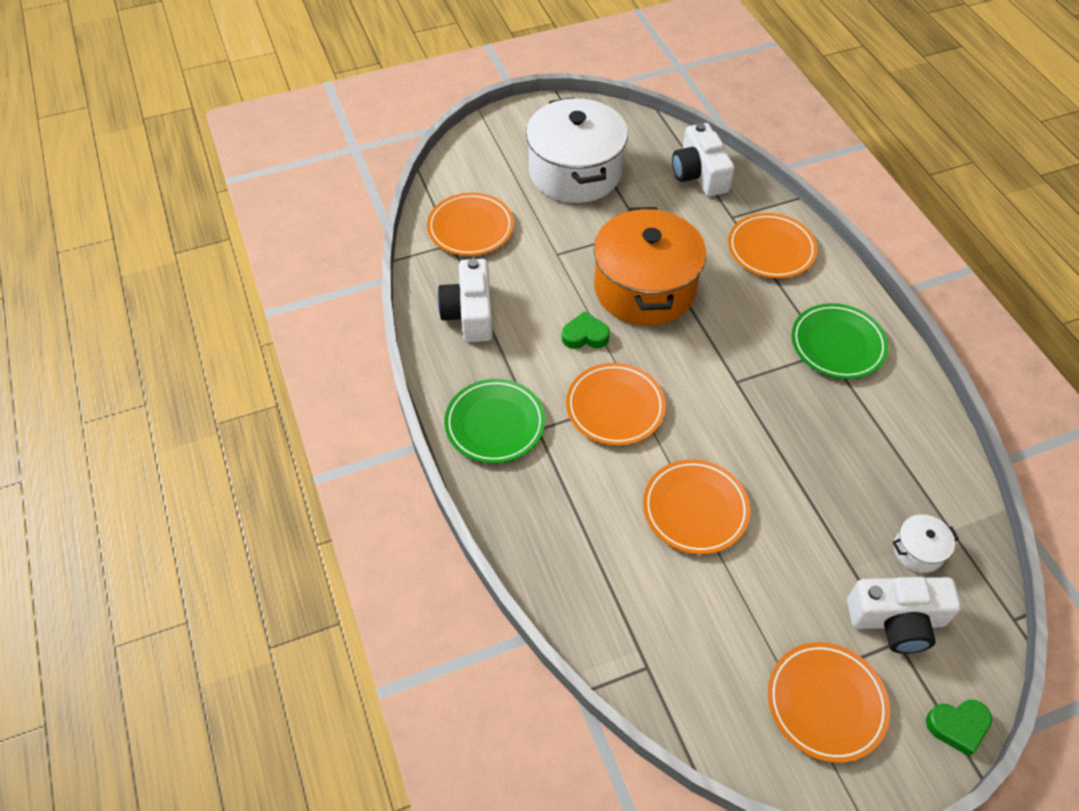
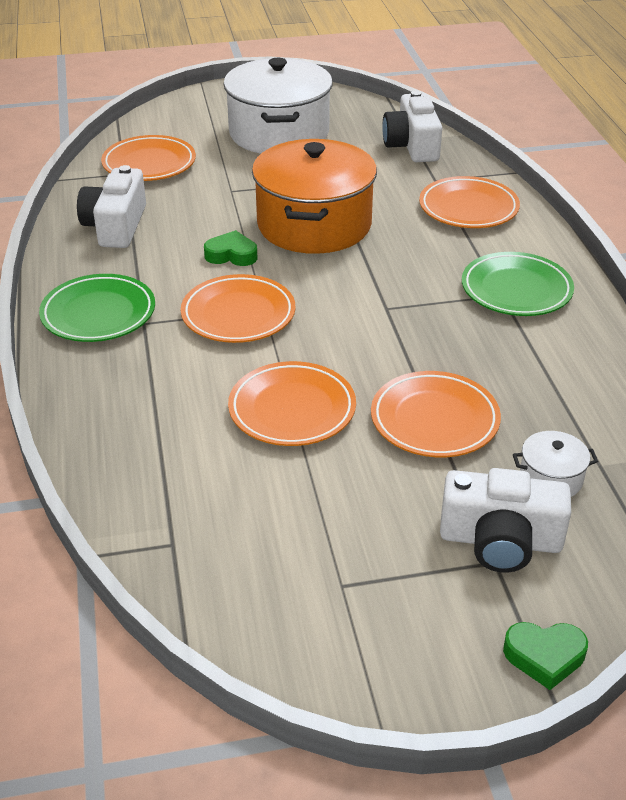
camera: 10 degrees right, 15 degrees down
orange plate [768,642,890,763] -> orange plate moved to [371,371,501,457]

